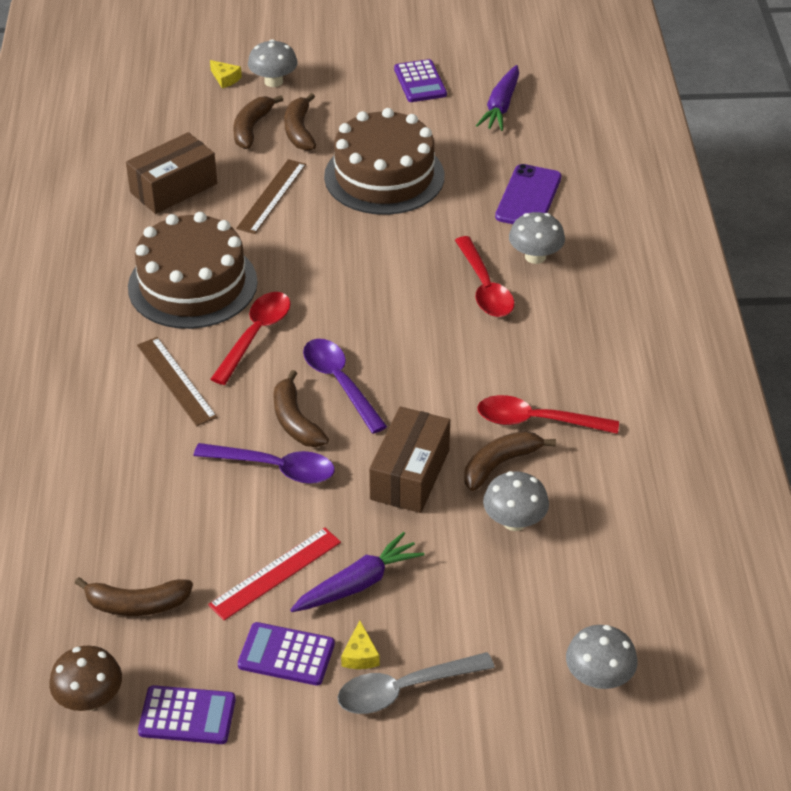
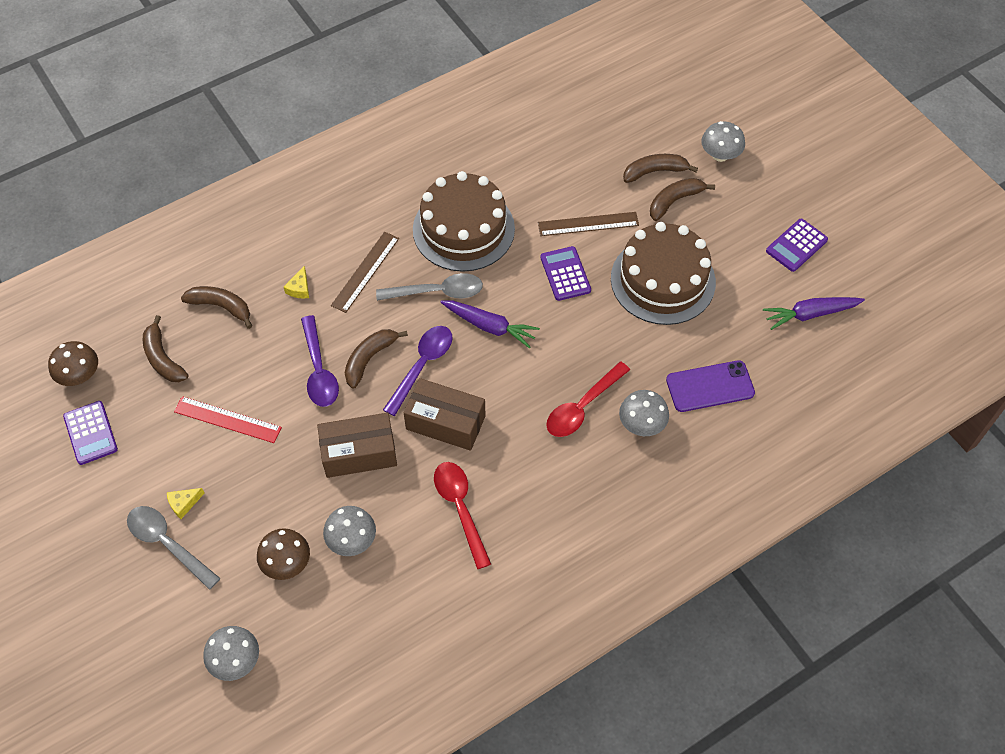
camera: 60 degrees right, 15 degrees up
brown box [126,132,217,214] -> brown box moved to [404,378,486,451]
yellow cheese [210,60,242,88] -> yellow cheese moved to [284,266,309,298]
red spoon [211,292,291,385] -> grey spoon [376,273,483,301]
purple calculator [238,622,335,686] -> purple calculator moved to [540,246,591,301]
purple carrot [290,532,424,612] -> purple carrot moved to [440,300,540,348]
brown banana [464,431,556,491] -> brown banana moved to [181,286,252,329]
none -> brown mushroom [257,528,310,580]

